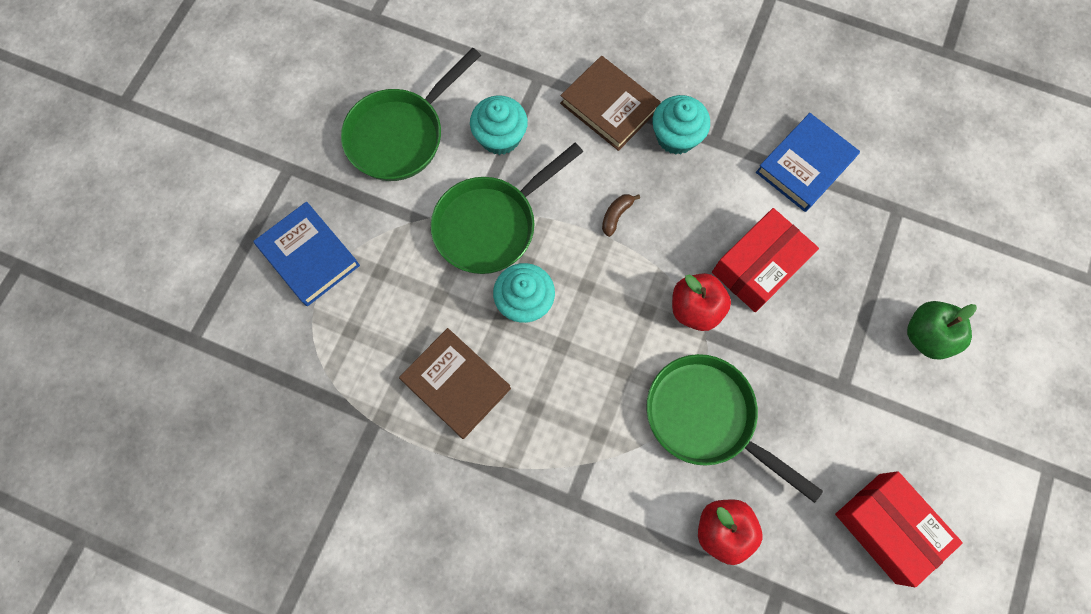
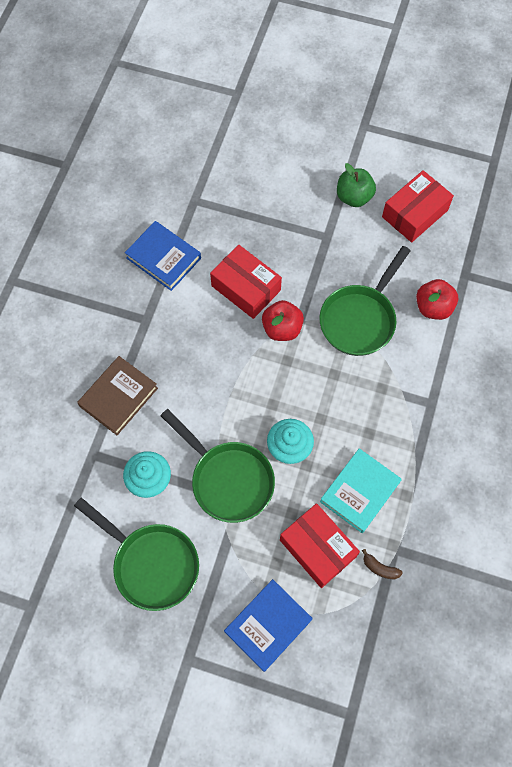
camera: 95 degrees left, 5 degrees down
brown book [399,328,511,439] -> turquoise book [320,448,402,533]
brown banana [602,194,640,237] -> brown banana moved to [362,549,403,579]
turquoise cupcake [653,95,710,155] -> none
green apple [907,301,977,360] -> green apple moved to [337,163,376,207]
none -> red box [280,503,360,588]

